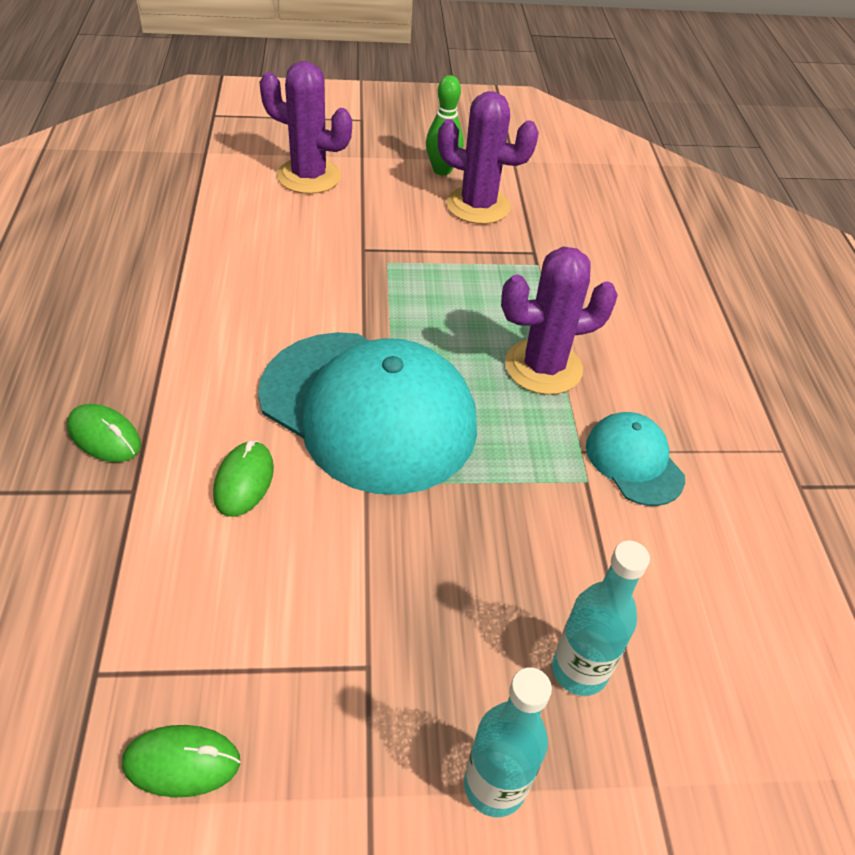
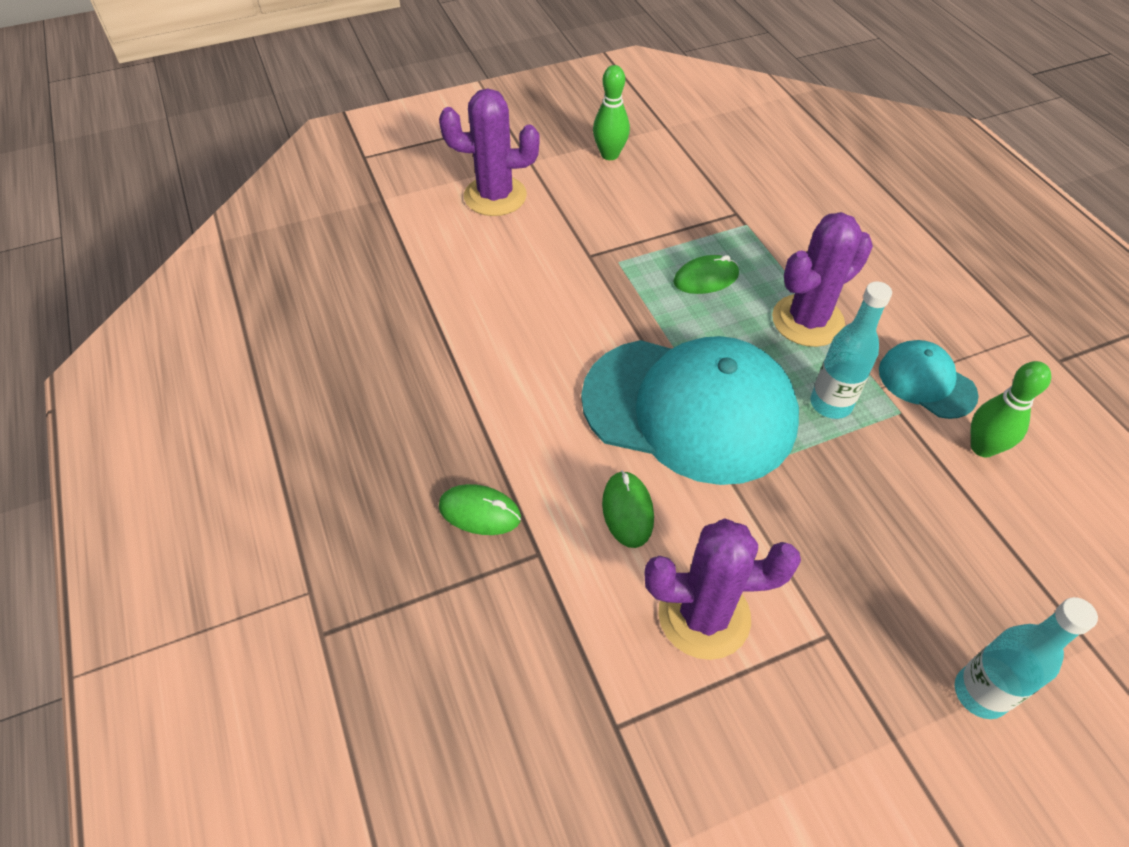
camera: 15 degrees left, 5 degrees up
green mouse [122,725,240,797] -> green mouse moved to [673,255,739,294]
purple cactus [438,91,539,224] -> purple cactus moved to [644,518,801,660]
turquoise bottle [552,541,650,696] -> turquoise bottle moved to [810,281,892,419]
none -> green bowling pin [971,361,1051,457]

